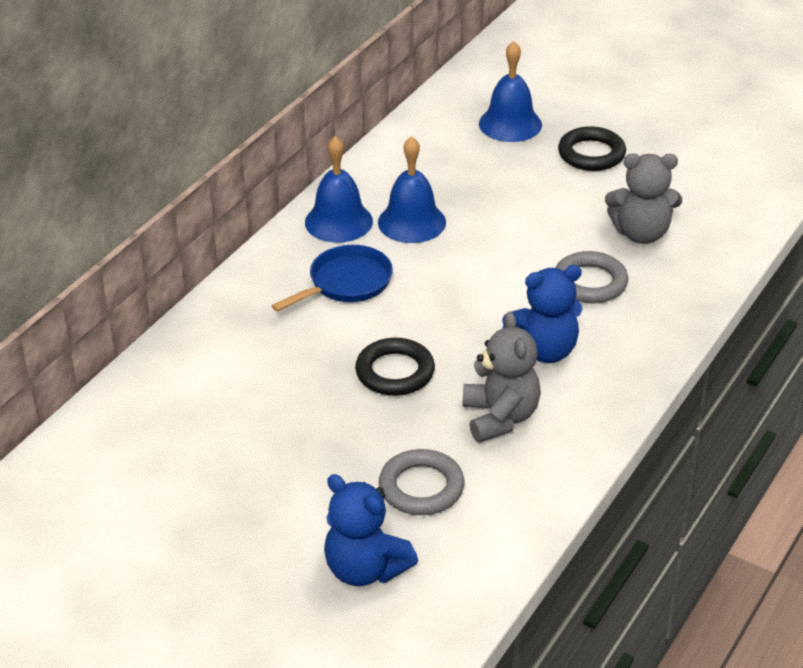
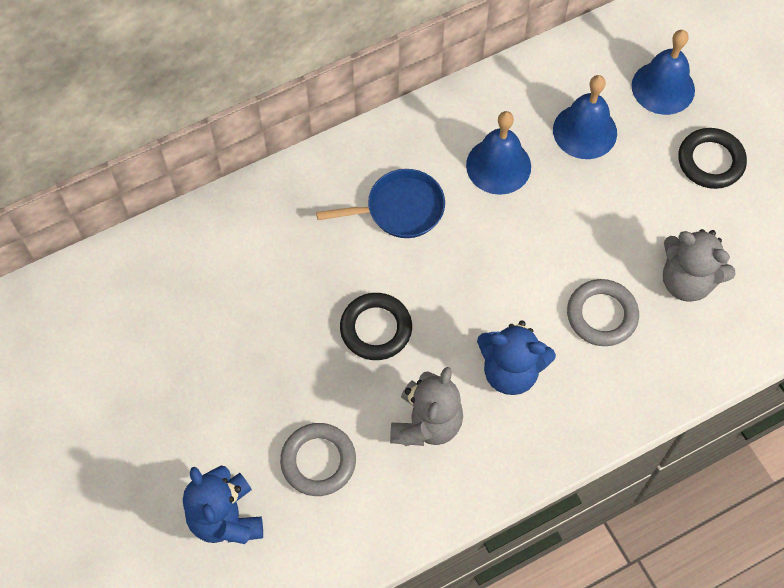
camera: 30 degrees right, 25 degrees up
blue bell [305,136,373,243] -> blue bell moved to [553,75,617,159]

